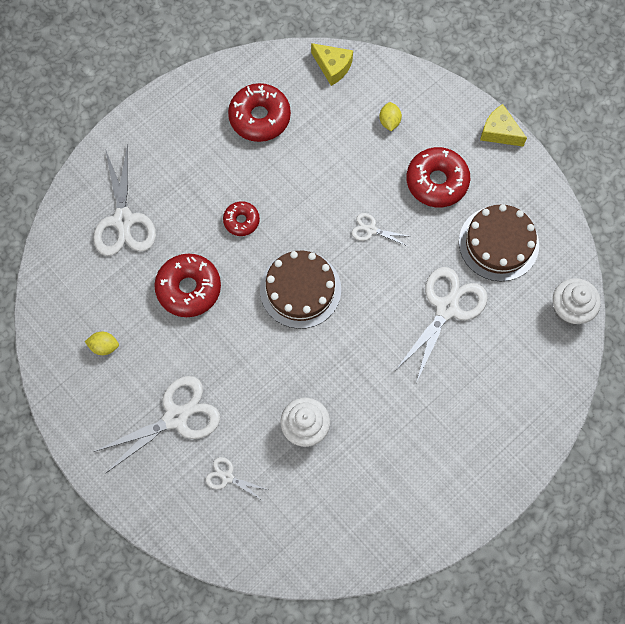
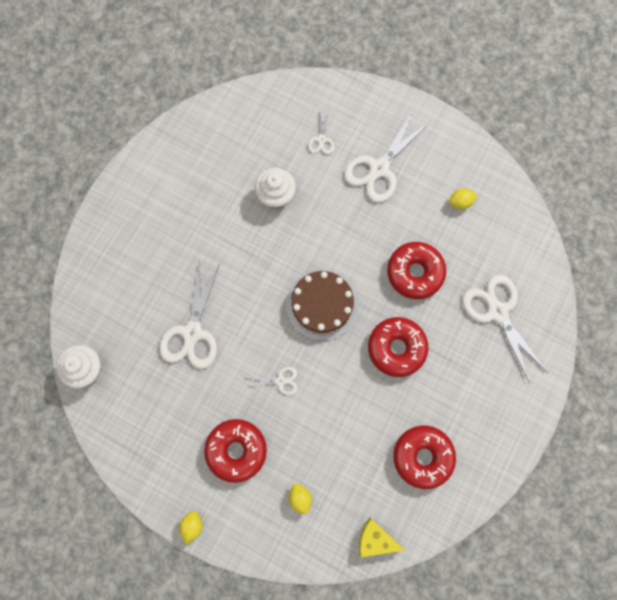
camera: 160 degrees right, 5 degrees up
white scissors [206,457,268,500] -> white scissors turned 90 degrees clockwise [308,110,334,154]
red donut [223,201,260,236] -> red donut [368,317,428,377], size x1.76
brown cake [459,204,539,281] -> none
yellow cheese [480,104,527,146] -> yellow lemon [179,511,202,544]

